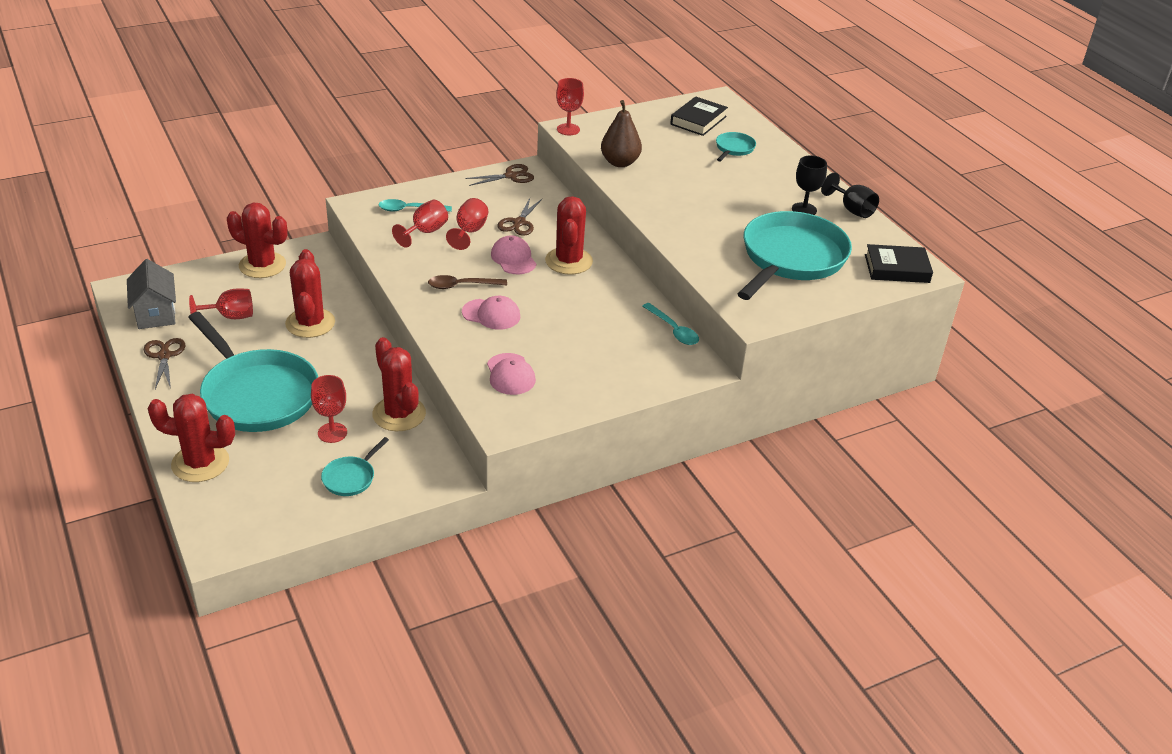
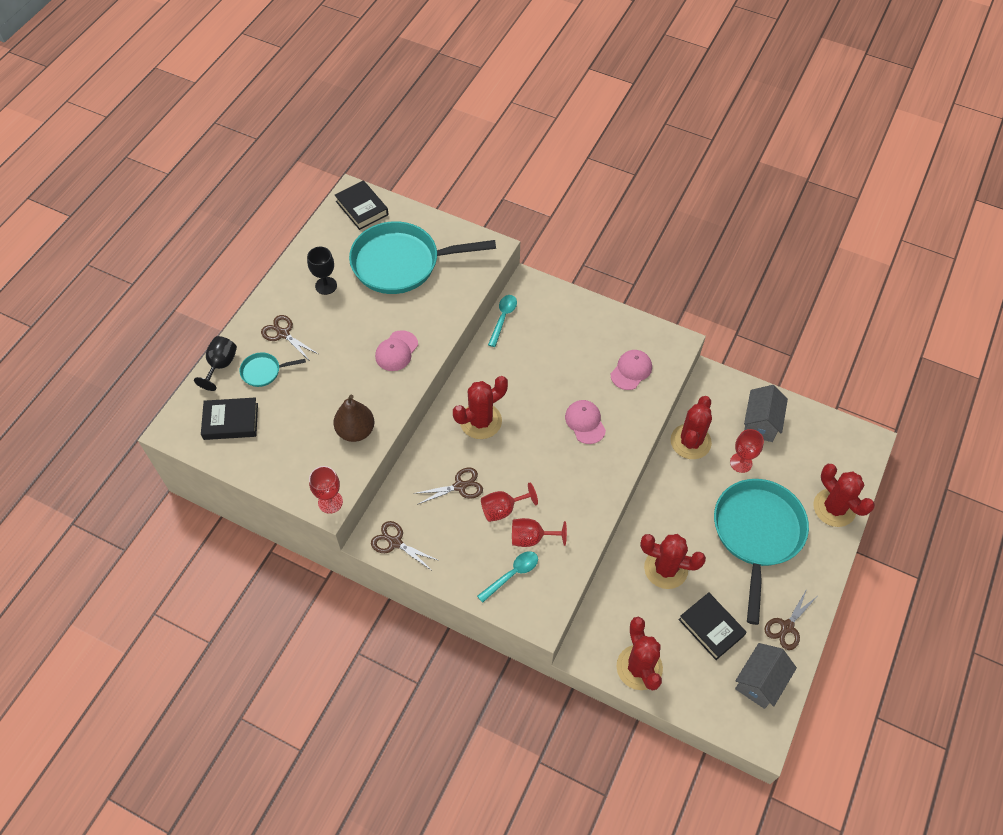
camera: 125 degrees left, 20 degrees up
red goblet [189,288,253,319] -> black book [679,592,747,660]
red cactus [285,249,335,338] -> red cactus turned 60 degrees clockwise [640,534,706,589]
turquoise pan [321,437,389,496] -> grey house [744,385,788,442]
turquoise spoon [378,199,452,212] -> turquoise spoon turned 90 degrees counterclockwise [477,551,538,603]
brown spoon [428,275,507,289] -> none
pink cap [491,235,536,274] -> pink cap moved to [375,330,418,371]
black goblet [821,173,879,218] -> black goblet moved to [194,336,237,391]
none -> brown scissors [261,315,318,360]

